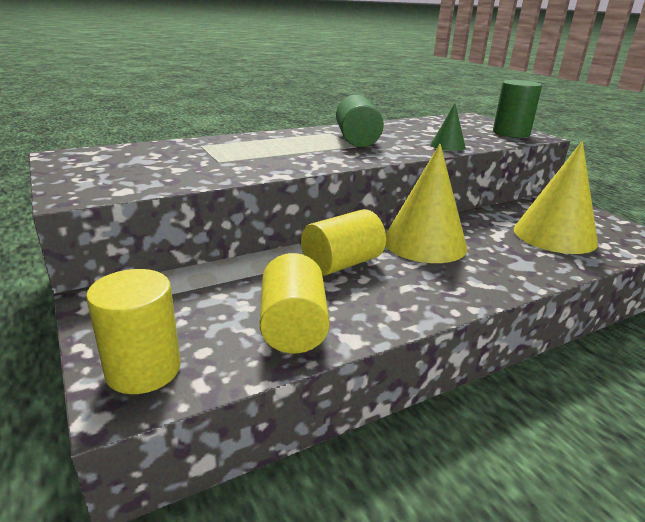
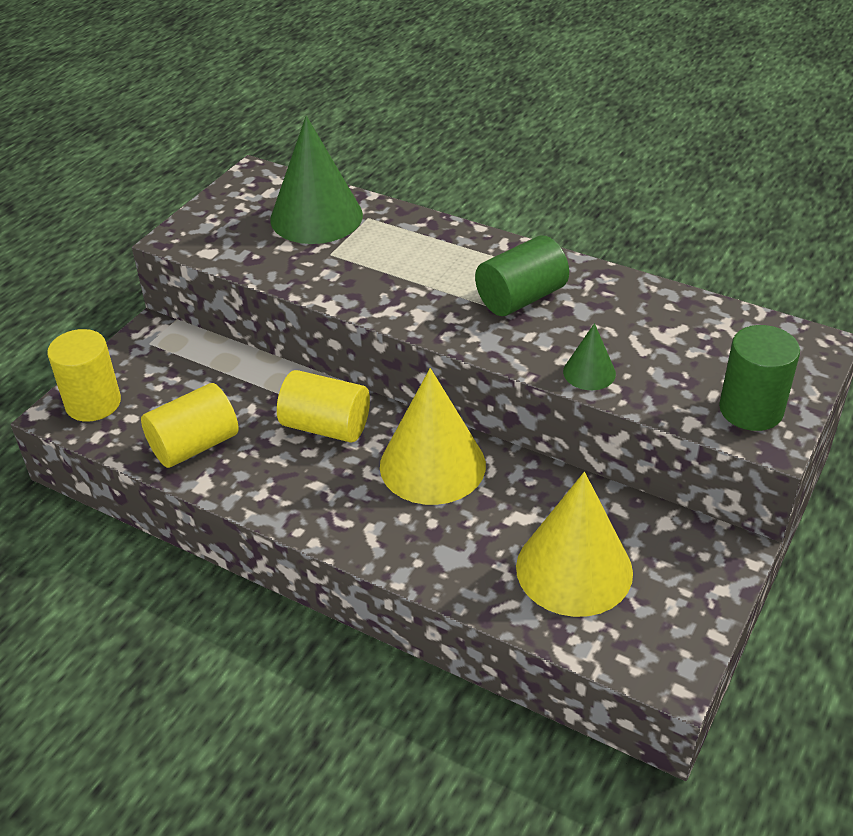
camera: 60 degrees right, 15 degrees up
none -> green cone [270,116,363,244]

